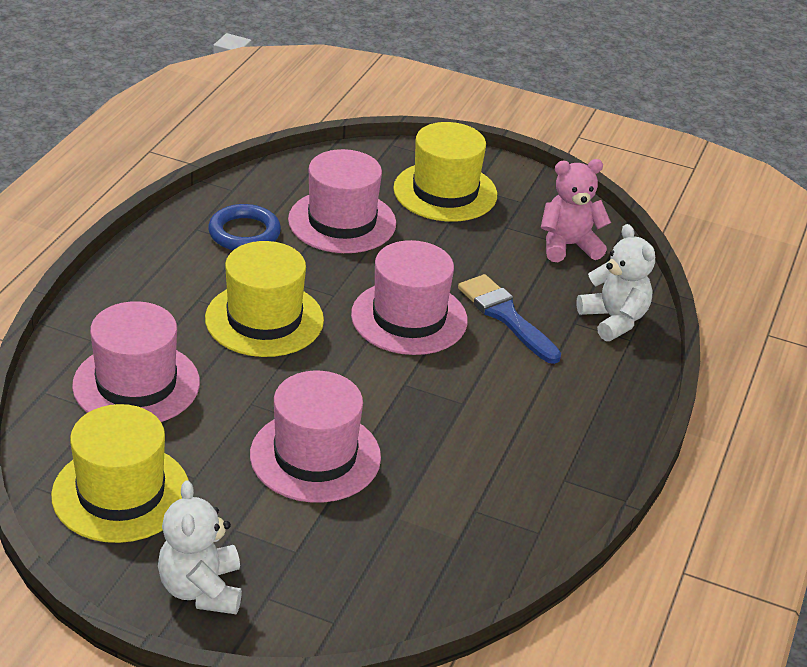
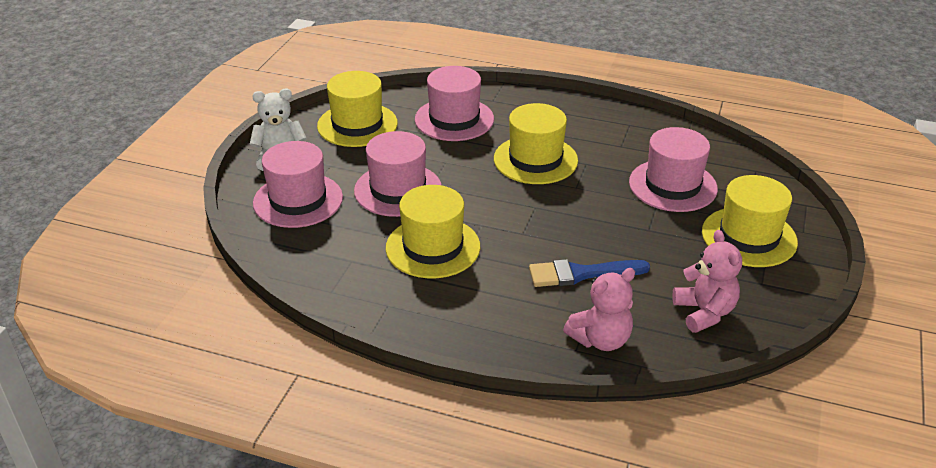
camera: 90 degrees right, 0 degrees up
blue ring [208,204,281,250] -> none
pink hat [351,240,468,355] -> pink hat moved to [253,141,343,228]
blue brush [458,274,561,364] -> blue brush turned 150 degrees counterclockwise [529,259,650,287]
white teddy bear [576,224,655,341] -> pink teddy bear [563,268,635,351]
none -> yellow hat [386,185,480,278]

